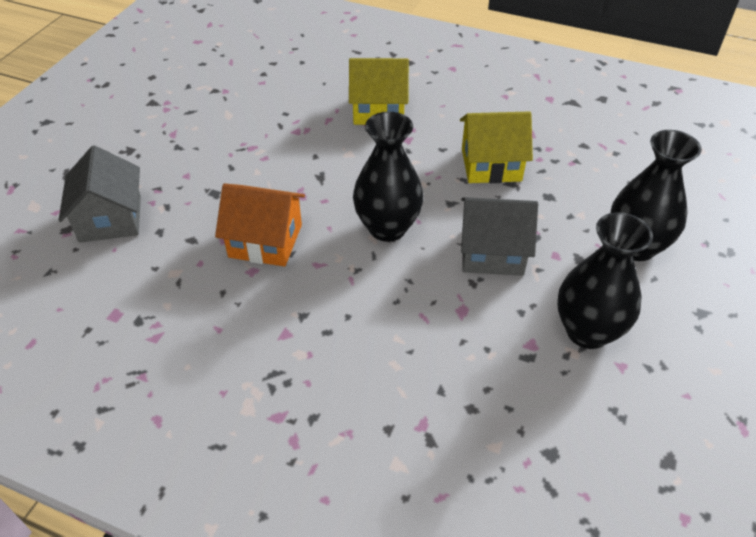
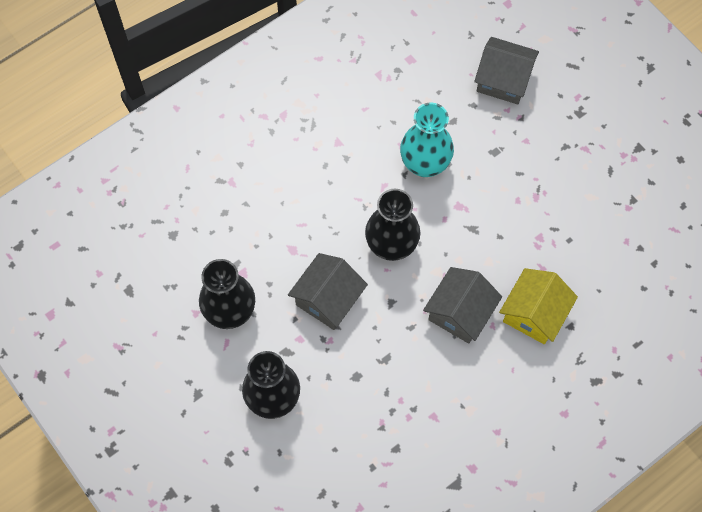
camera: 120 degrees right, 20 degrees up
orange house [215,183,305,267] -> turquoise vase [400,103,454,177]
yellow house [460,111,533,183] -> none
none -> grey house [423,267,502,344]

